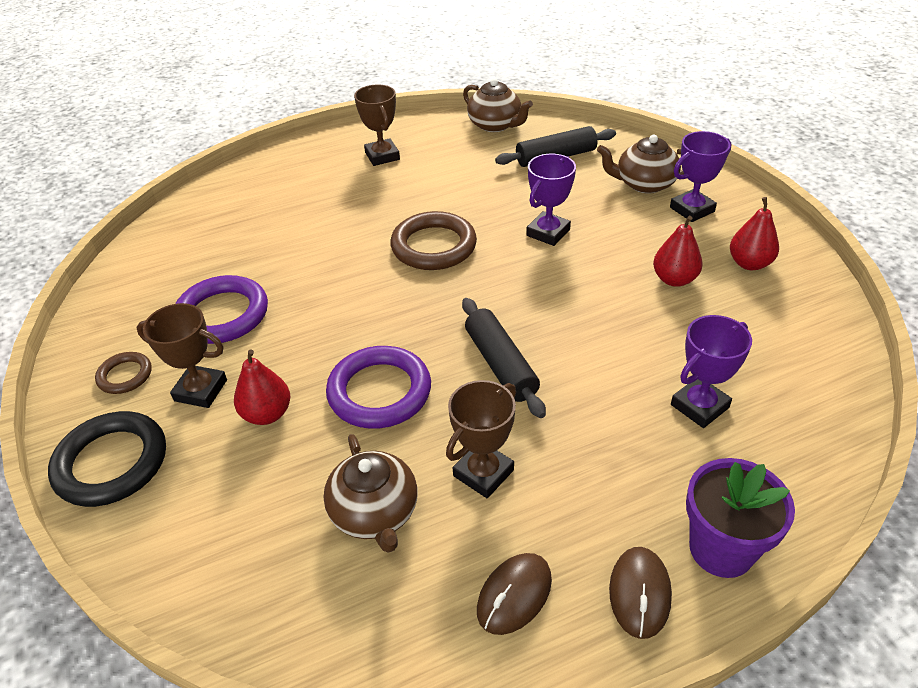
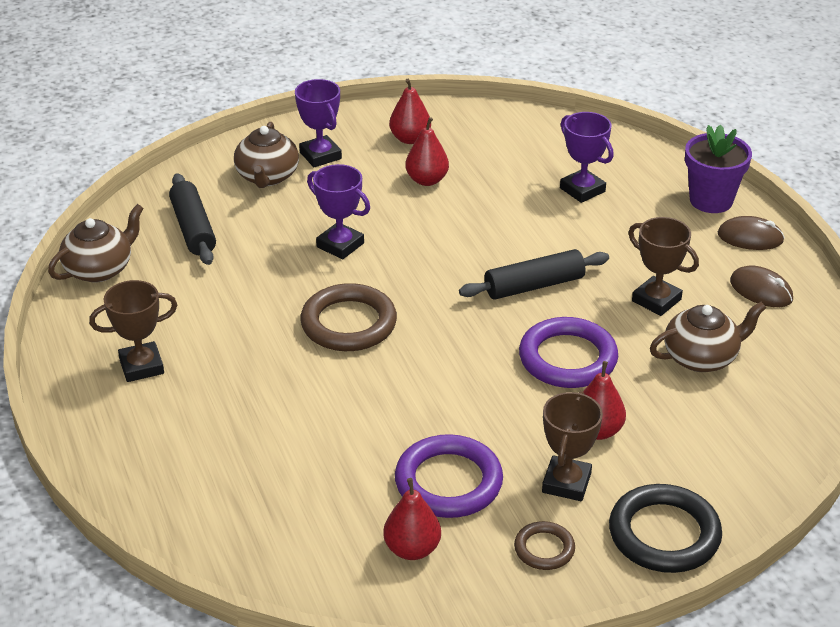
camera: 90 degrees left, 5 degrees down
none -> red pear [383,478,441,560]

